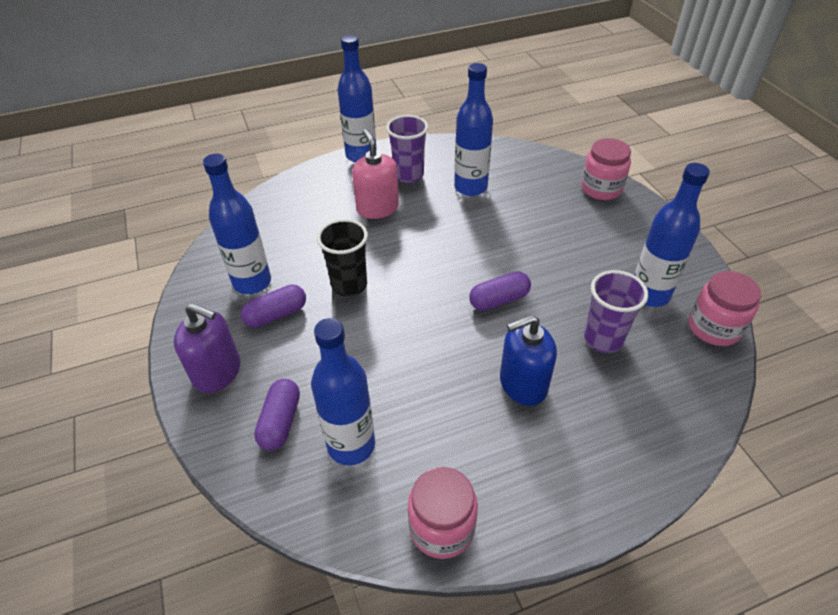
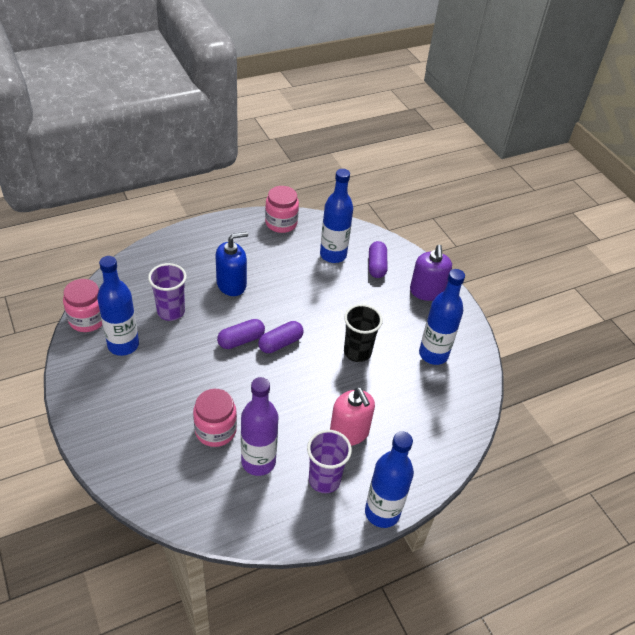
camera: 170 degrees right, 0 degrees up
purple soap dispenser [174,303,240,393] -> purple soap dispenser turned 105 degrees counterclockwise [410,245,452,301]
purple capsule [241,284,306,328] -> purple capsule moved to [258,321,304,353]
blue bottle [454,63,493,196] -> purple bottle [241,377,279,476]
pink jar [581,138,631,200] -> pink jar moved to [193,389,237,447]

